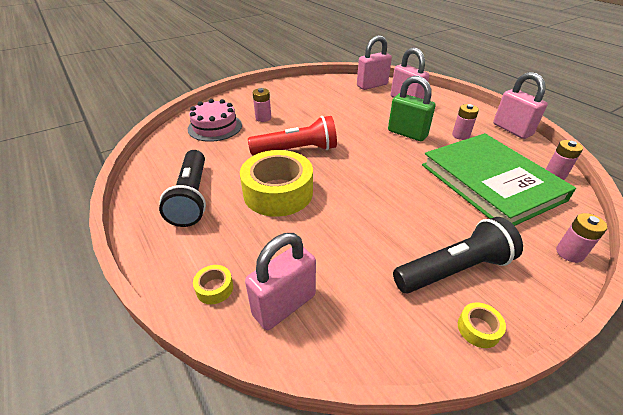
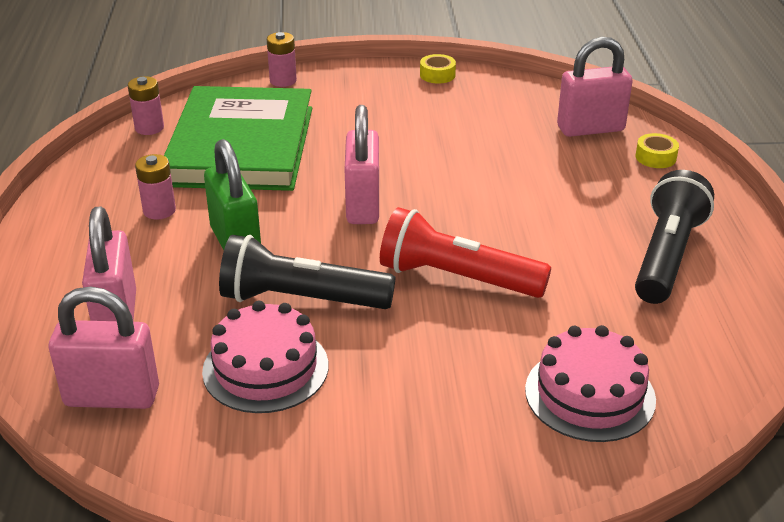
camera: 150 degrees left, 5 degrees down
yellow tape [240,150,313,217] -> none
pink battery [253,88,271,122] -> none
black flashlight [393,217,523,294] -> black flashlight moved to [219,235,395,309]
pink padlock [493,72,547,139] -> pink padlock moved to [345,105,379,224]
none -> pink cake [202,301,328,413]

